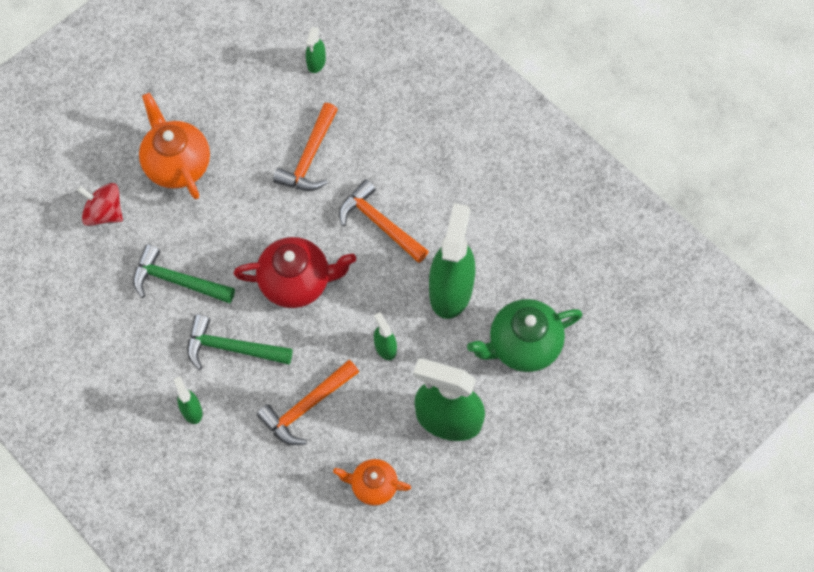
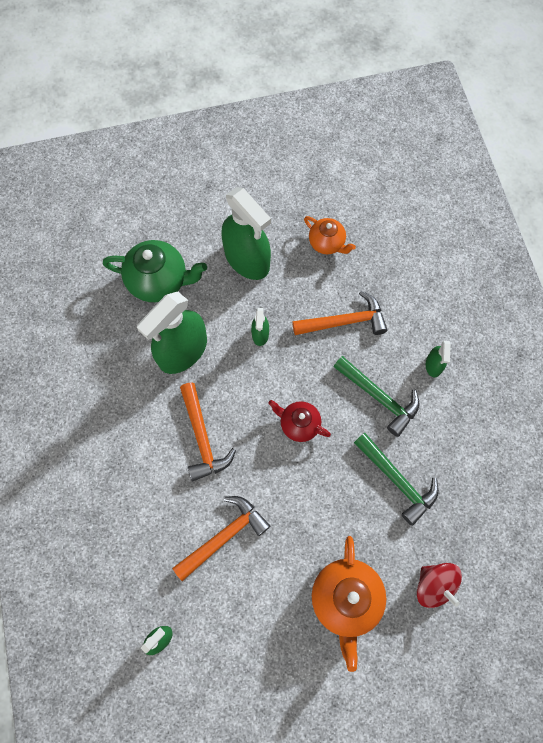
camera: 150 degrees left, 5 degrees up
red teapot [234,237,356,308] -> red teapot [268,400,331,442], size x0.60

